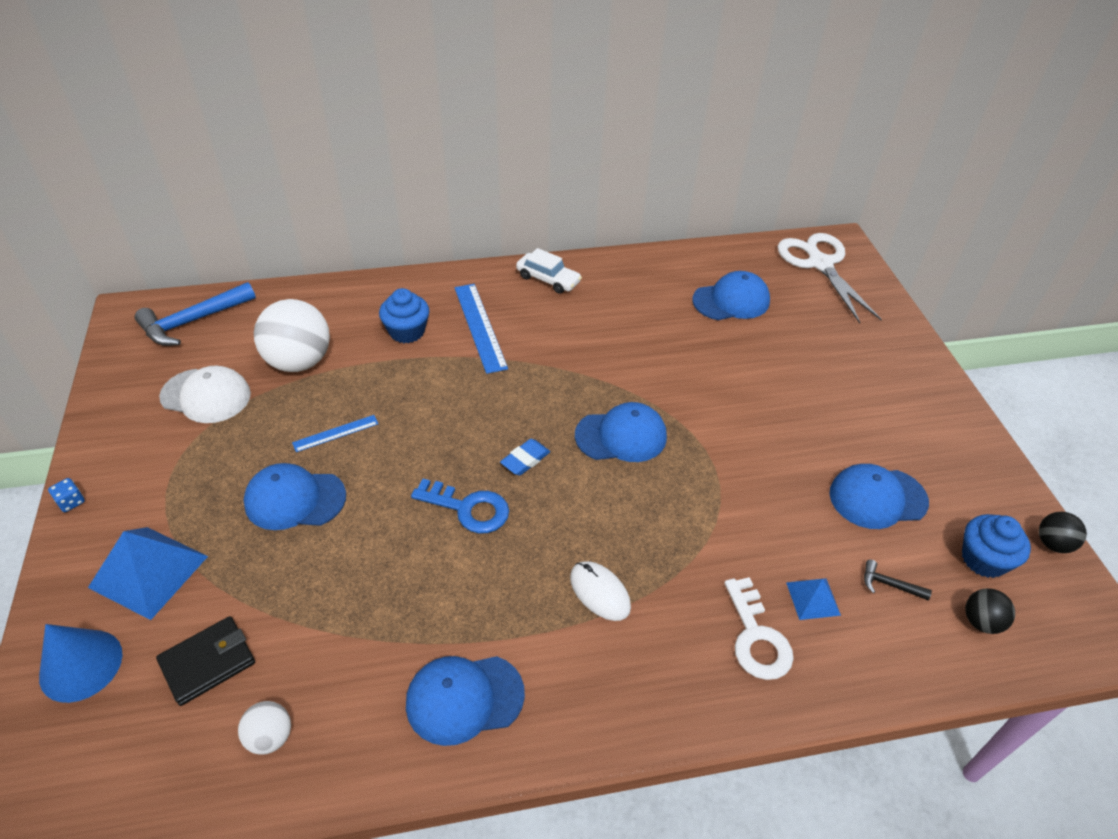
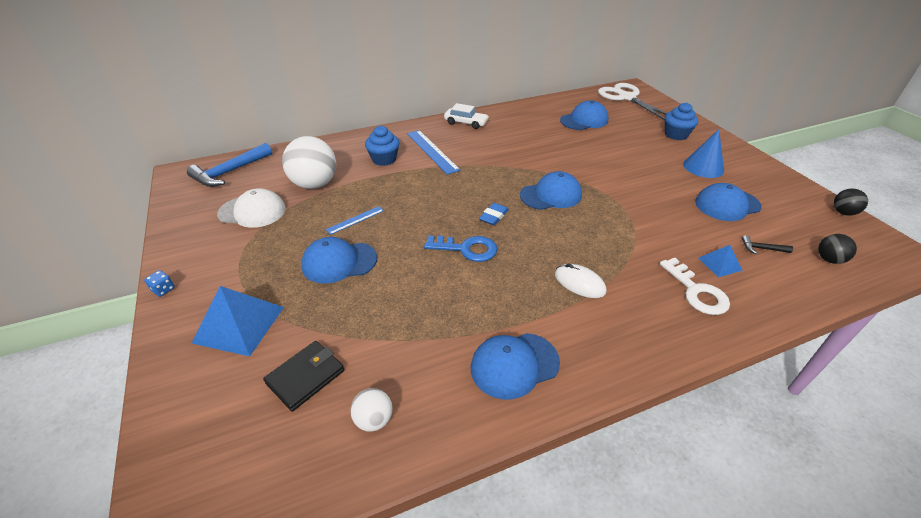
camera: 10 degrees left, 5 degrees down
blue cone [39,624,123,703] -> blue cone moved to [683,129,724,178]
blue cupcake [962,514,1031,578] -> blue cupcake moved to [665,103,698,140]

